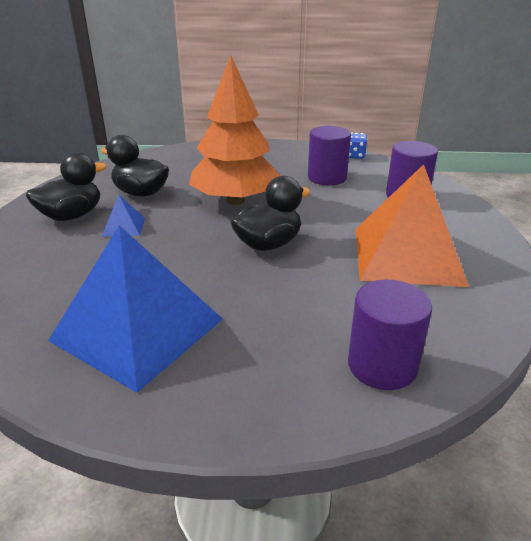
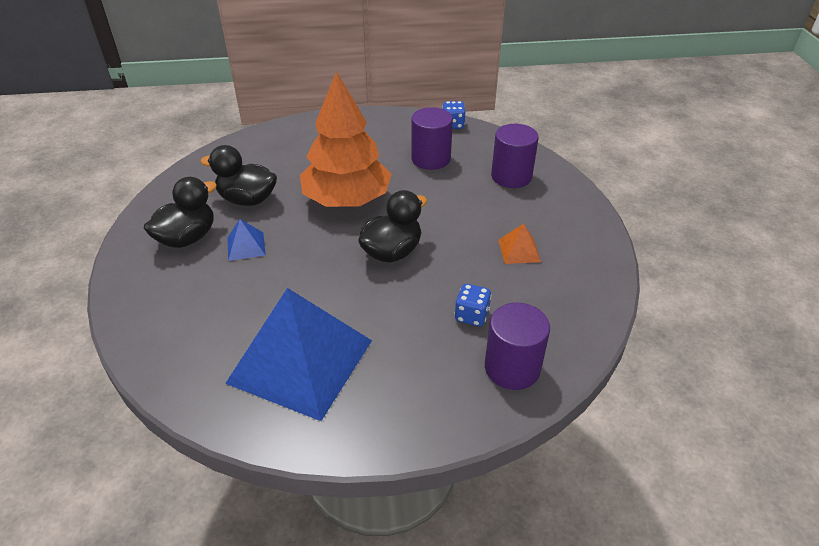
camera: 10 degrees left, 10 degrees up
orange pyramid [355,164,469,287] -> orange pyramid [499,223,541,264], size x0.41
none -> blue dice [454,284,491,326]

